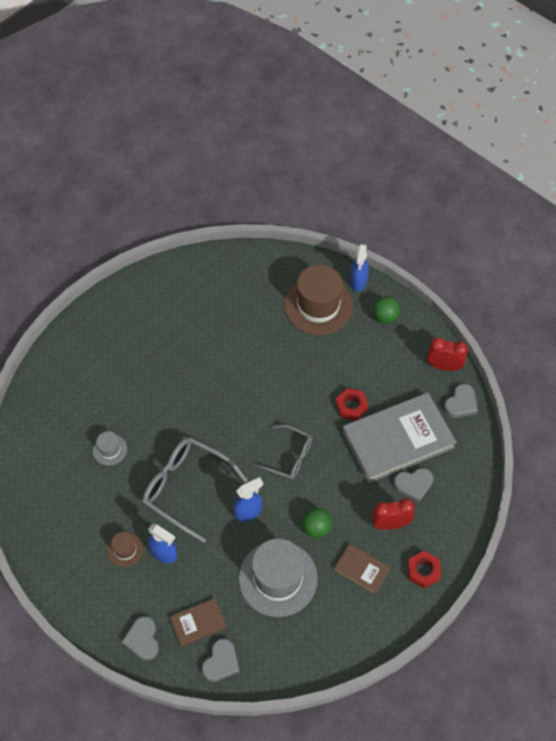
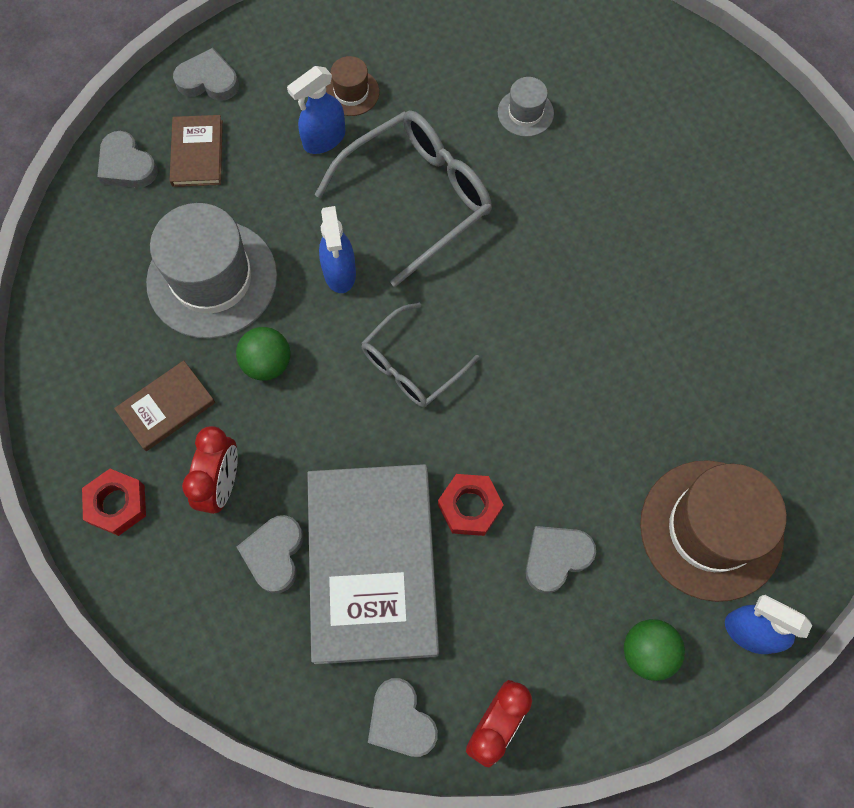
camera: 110 degrees right, 10 degrees up
none -> grey heart [526,526,596,593]

